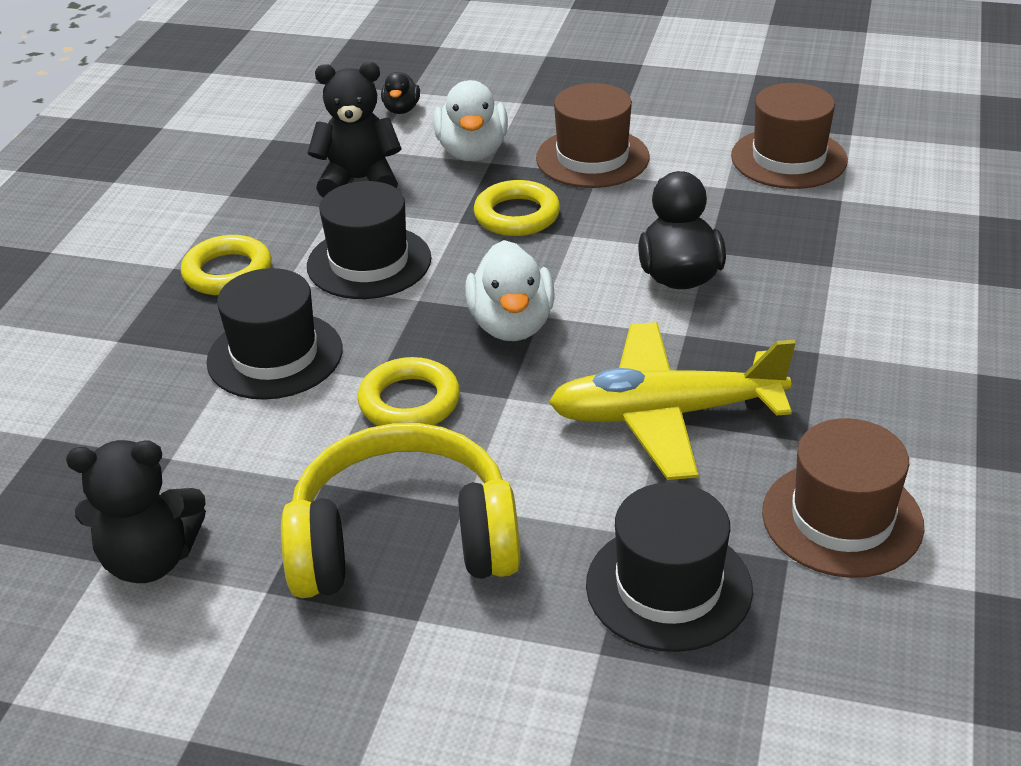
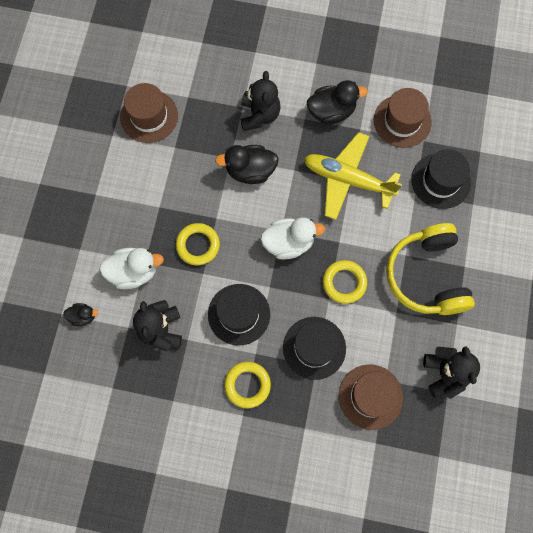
camera: 95 degrees left, 35 degrees up
brown hat [536,83,650,188] -> brown hat moved to [339,364,403,430]
yellow plane [549,322,796,480] -> yellow plane turned 120 degrees clockwise [304,132,402,220]
none -> black teddy bear [240,71,281,131]
none -> black duck [307,80,368,124]

